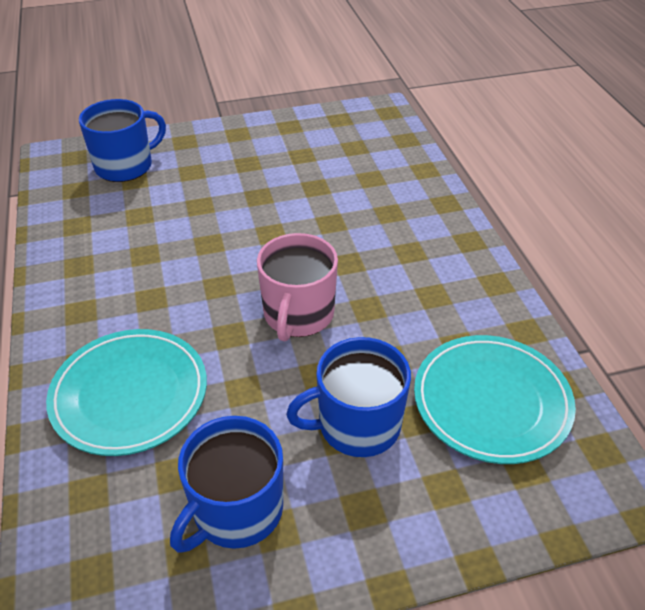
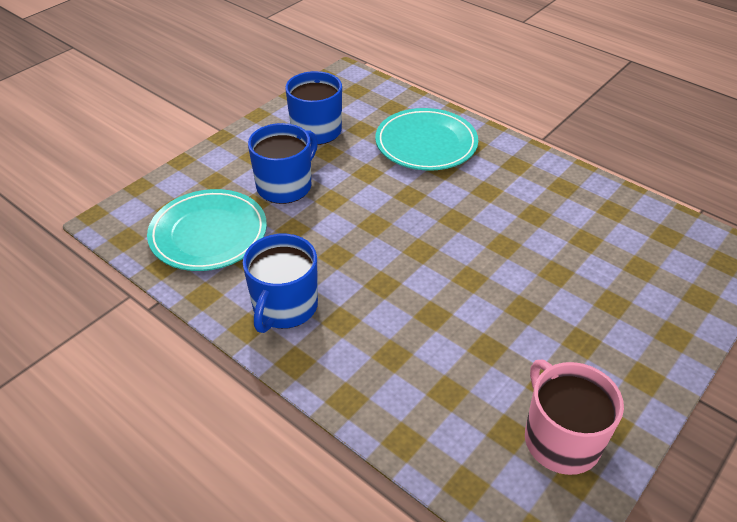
camera: 145 degrees right, 0 degrees up
blue mug [79,99,166,182] -> blue mug moved to [243,234,318,333]
pink mug [257,233,338,341] -> pink mug moved to [525,360,624,475]

